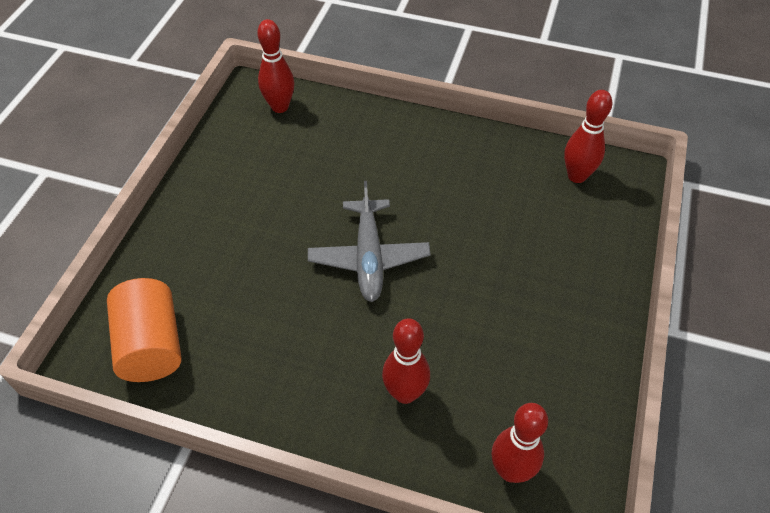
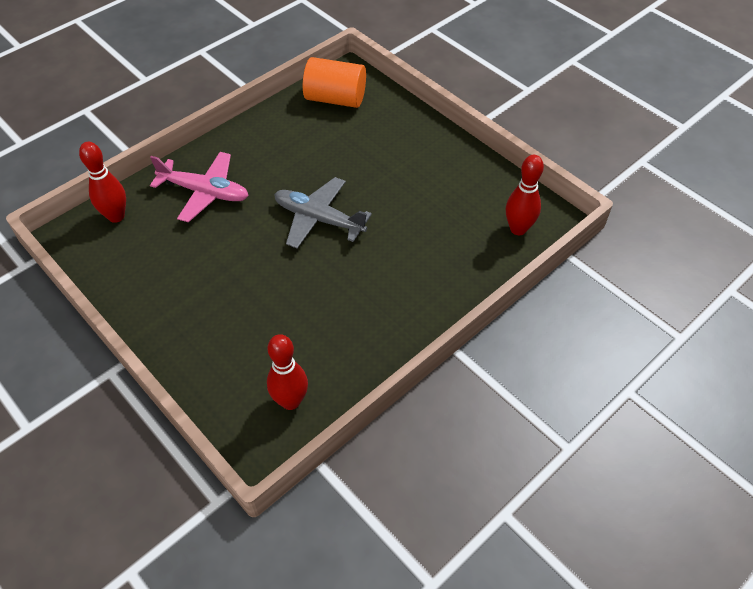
camera: 120 degrees right, 0 degrees up
red bowling pin [382,318,430,404] -> pink plane [150,152,249,222]

